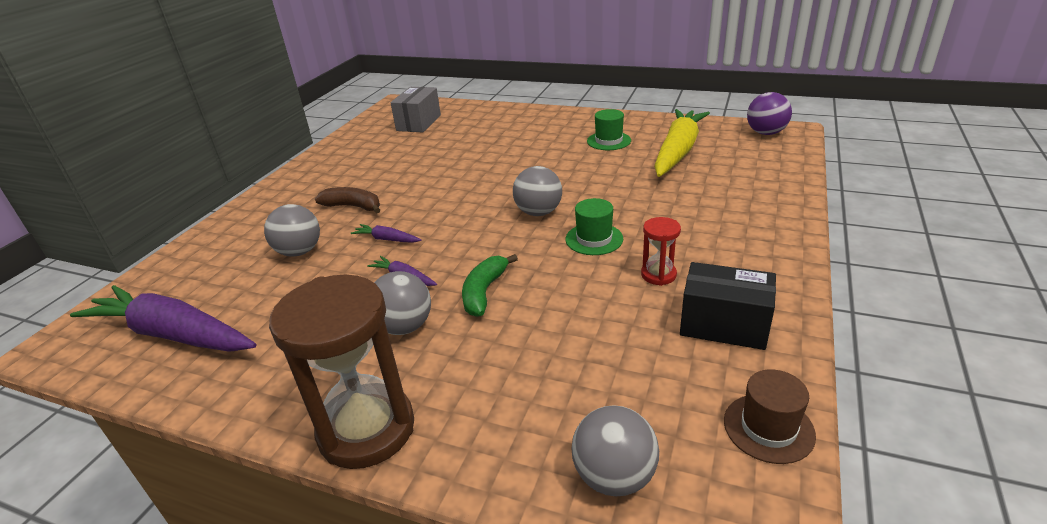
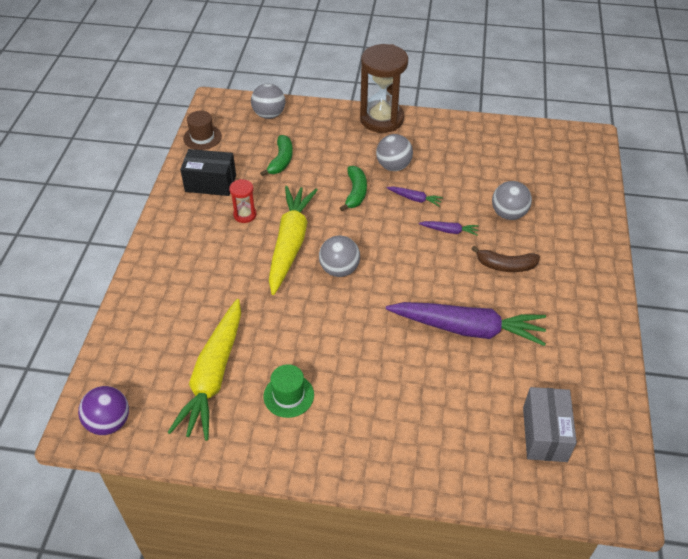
camera: 165 degrees right, 15 degrees up
purple carrot [70,285,257,352] -> purple carrot moved to [386,302,546,346]
green hat [565,198,623,255] -> yellow carrot [269,186,318,295]
none -> green banana [260,135,293,176]

